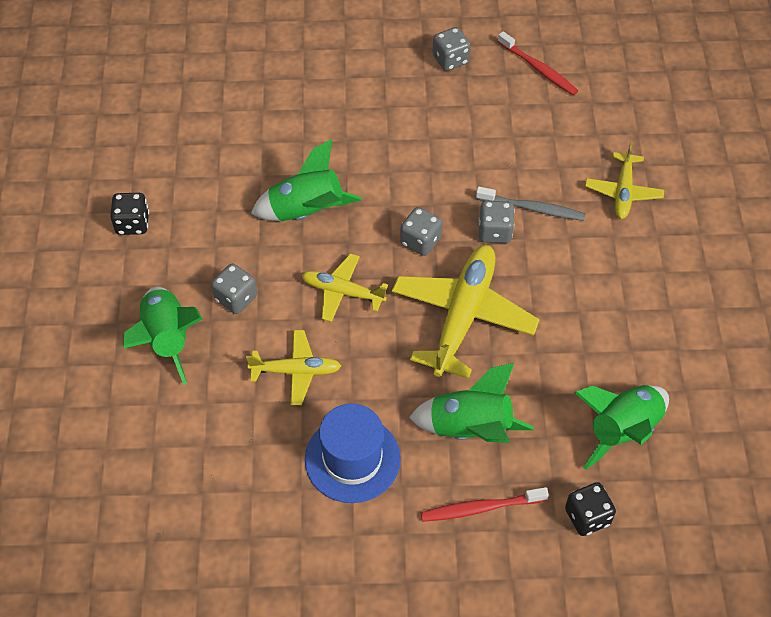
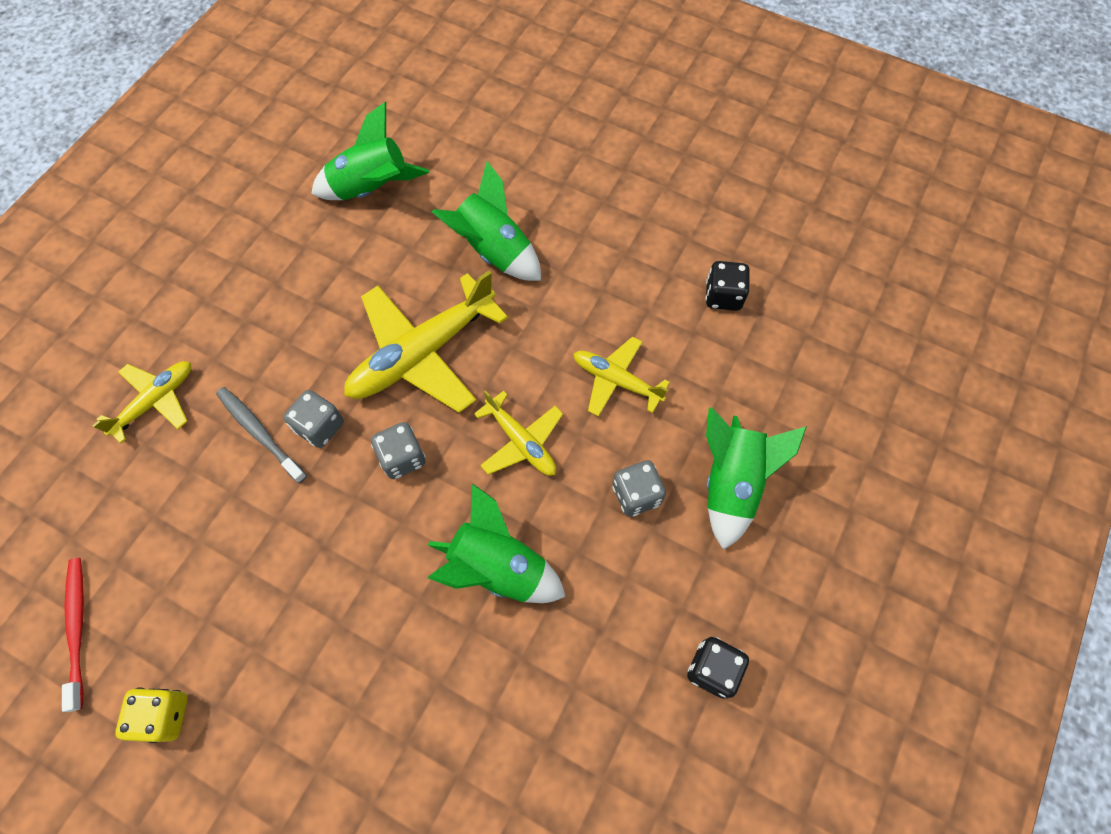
camera: 150 degrees left, 10 degrees up
blue hat [305,403,401,503] -> none
red toothbrush [421,487,549,522] -> none
grey dice [433,27,470,71] -> yellow dice [116,688,188,743]
black dice [565,482,616,536] -> black dice moved to [705,261,750,311]

